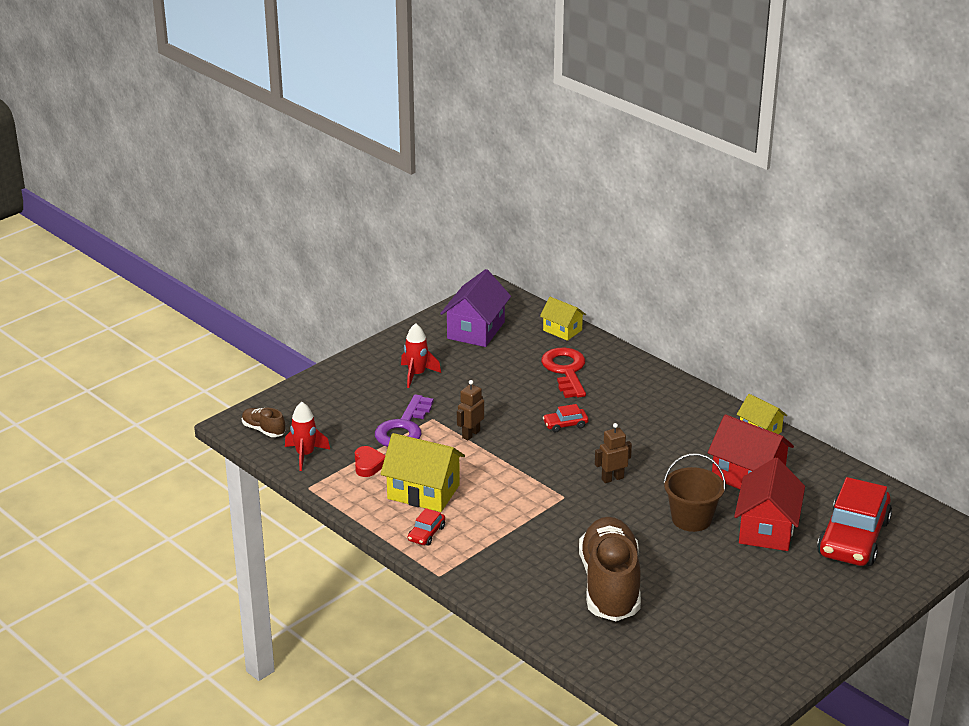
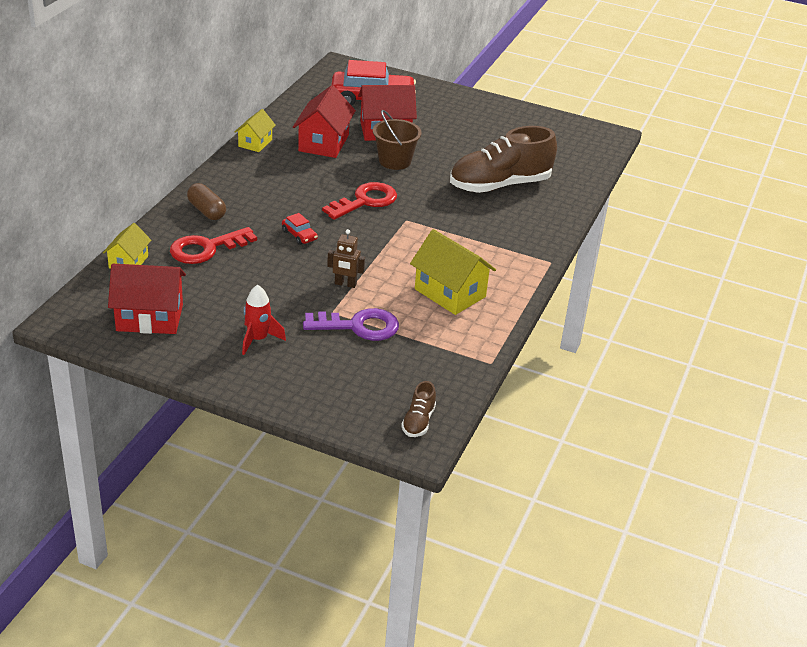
camera: 115 degrees left, 5 degrees up
red rocket [285,402,330,471] -> none
red heart [355,446,386,477] -> none
yellow house [380,433,465,512] -> yellow house turned 45 degrees counterclockwise [410,229,496,315]
red car [408,508,445,546] -> none
purple house [440,269,511,347] -> red house [108,264,186,334]
brown robot [595,423,632,483] -> red key [322,182,397,220]
none -> brown capsule [187,183,226,220]

